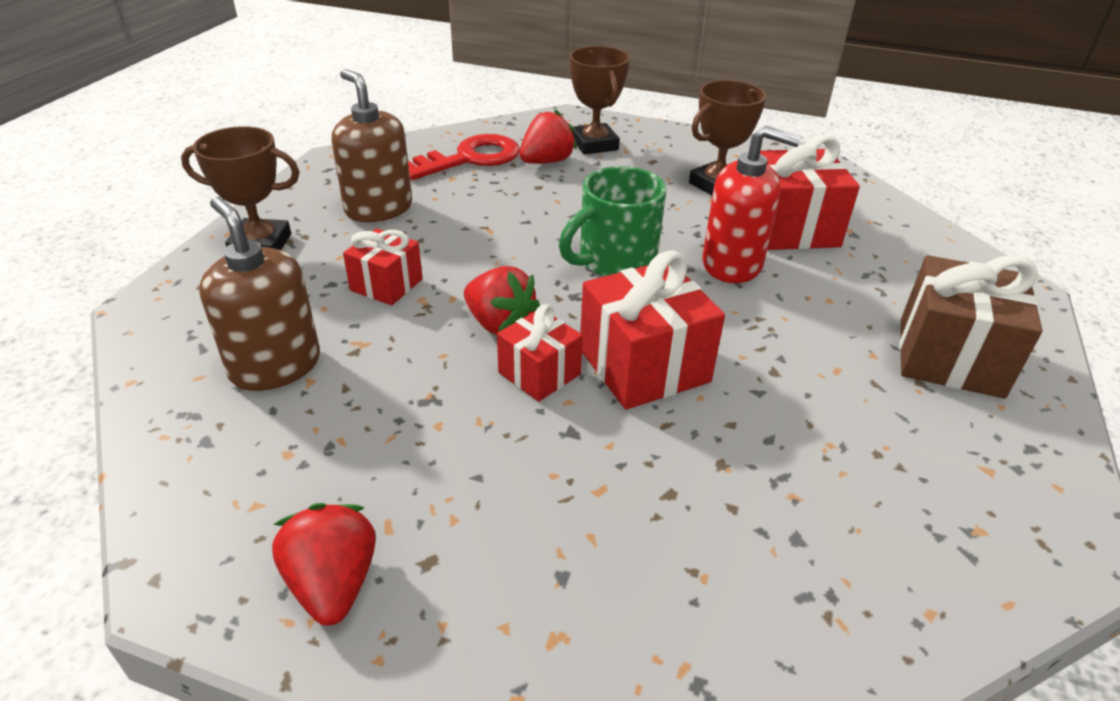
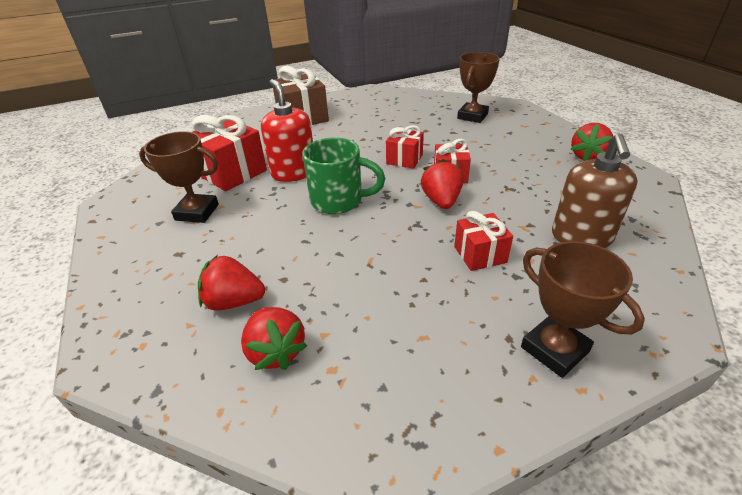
camera: 130 degrees left, 0 degrees up
brown soap dispenser [332,69,412,222] -> none
red key [408,134,520,180] -> red strawberry [241,307,307,370]
brown trophy [570,46,630,155] -> brown trophy moved to [457,52,500,123]
red gift [580,250,725,410] -> red gift [386,125,424,169], size x0.59

